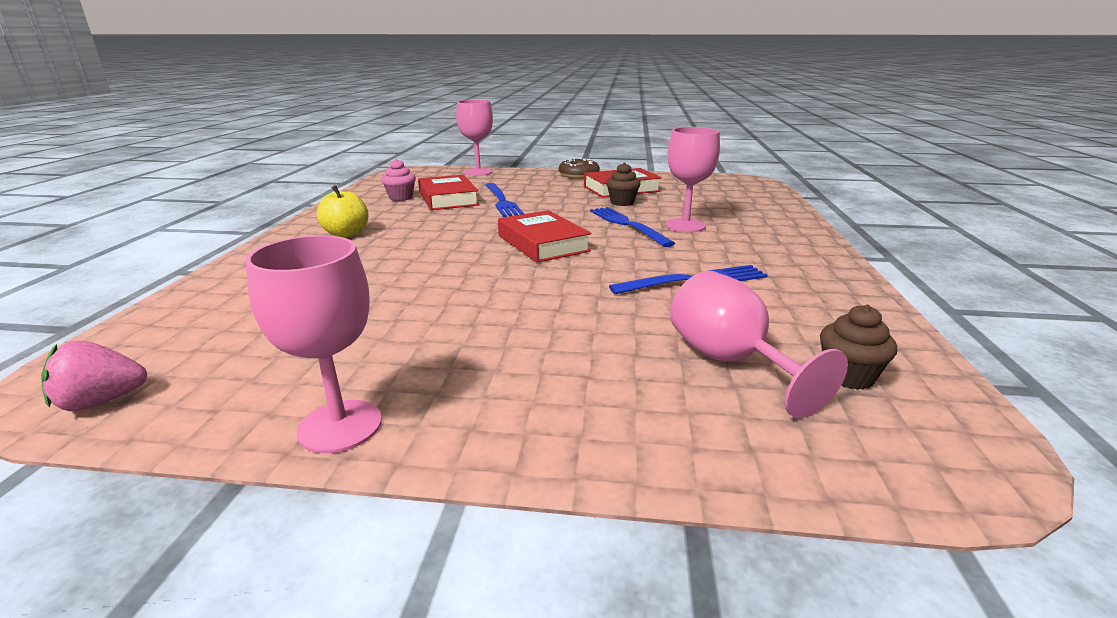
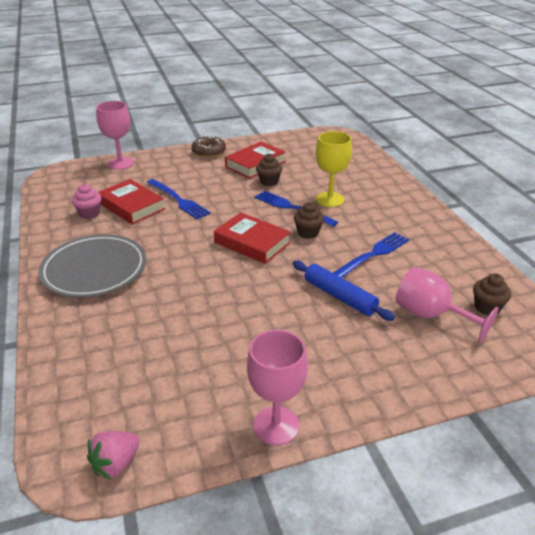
camera: 25 degrees left, 10 degrees up
yellow apple [317,185,369,237] -> grey plate [38,234,146,298]
pink goblet [666,127,720,232] -> yellow goblet [316,131,352,207]
none -> blue rolling pin [293,261,395,321]
none -> brown cupcake [294,202,324,239]

